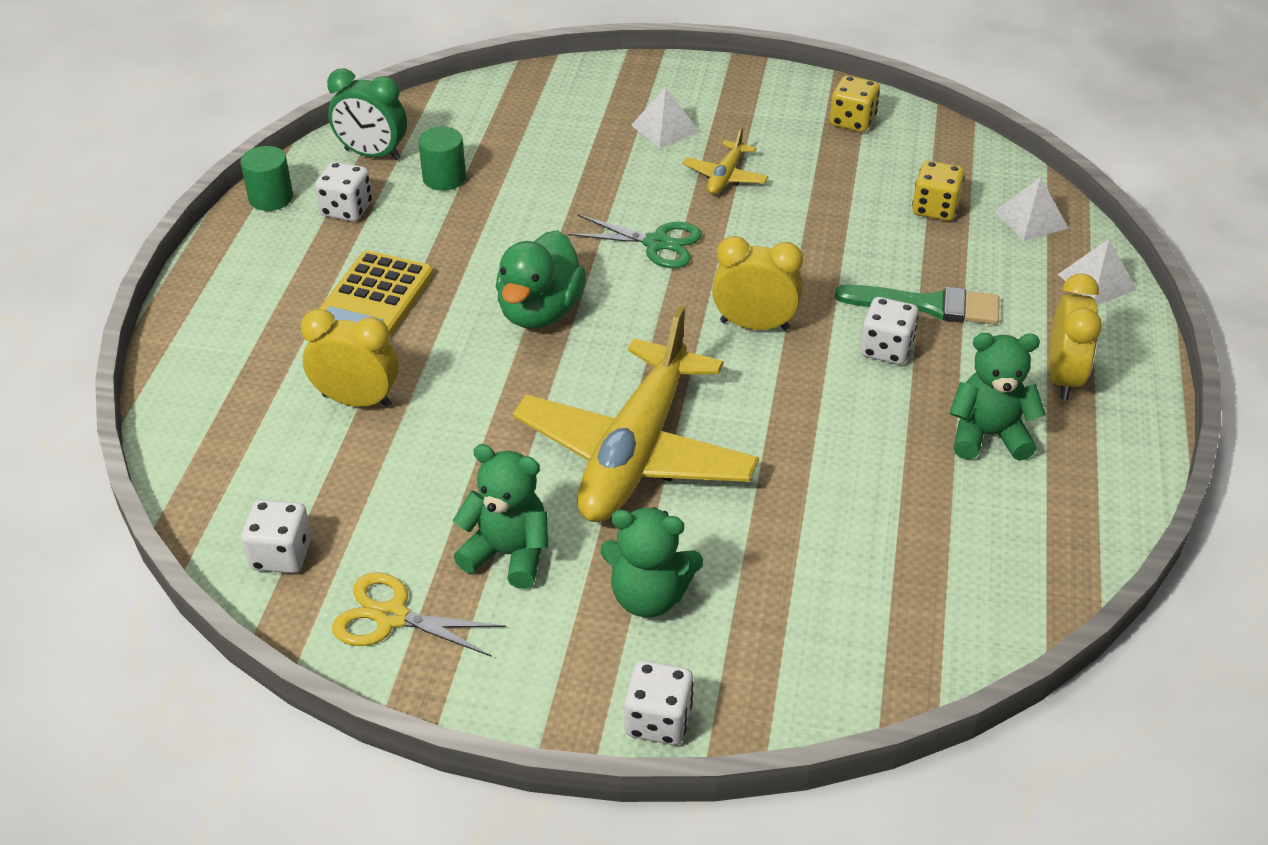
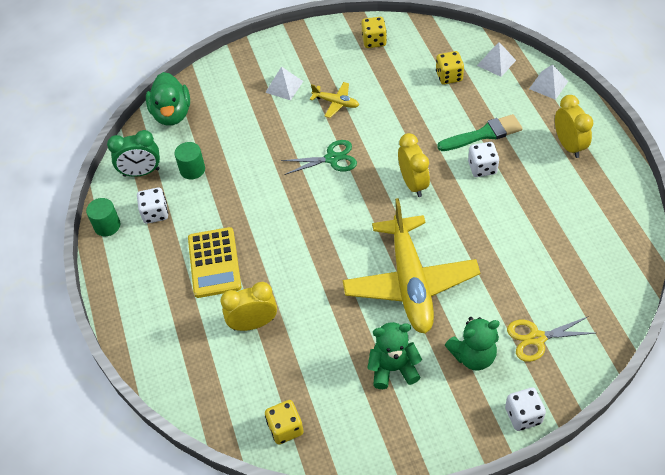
camera: 25 degrees left, 10 degrees up
white dice [241,500,312,573] -> yellow dice [265,400,304,445]
yellow scissors [332,573,506,657] -> yellow scissors moved to [507,316,595,362]
green duck [496,230,587,329] -> green duck moved to [146,72,190,126]
yellow plane [683,127,768,195] -> yellow plane turned 60 degrees counterclockwise [310,82,359,118]
yellow clock [712,236,803,331] -> yellow clock turned 90 degrees clockwise [398,133,430,197]
green teddy bear [949,333,1046,461] -> none

